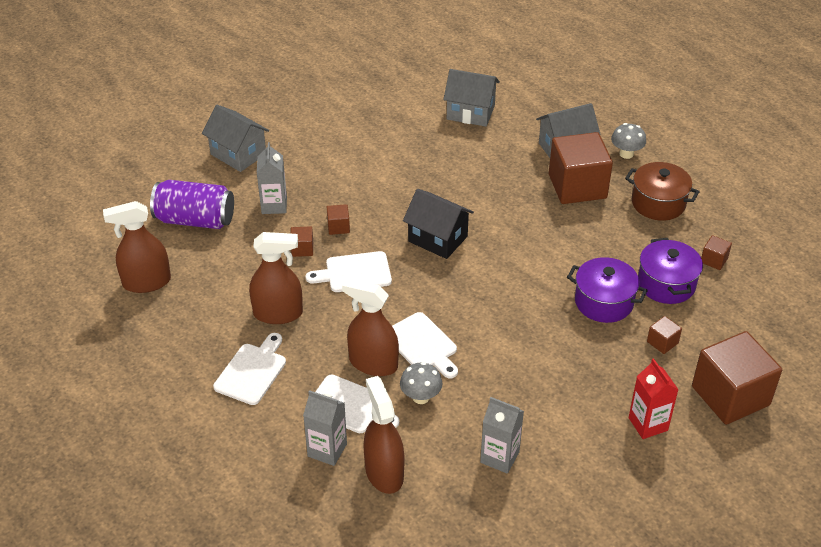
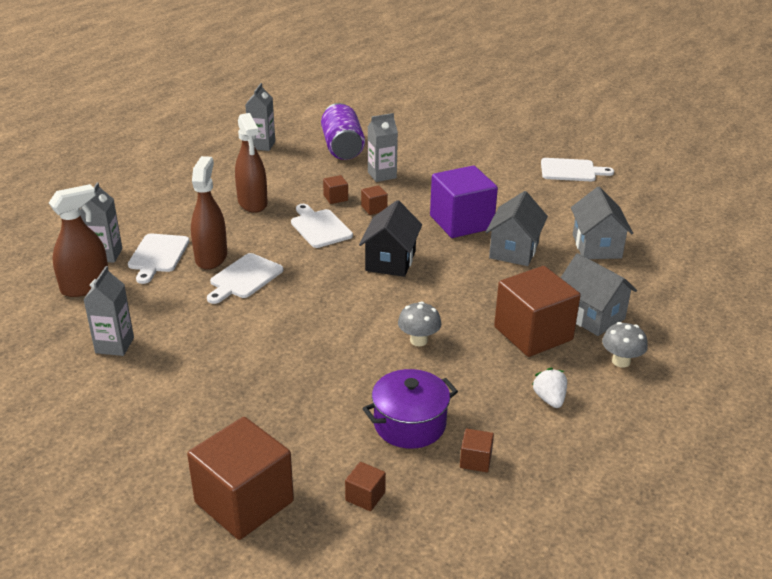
camera: 70 degrees right, 10 degrees down
brown spray bottle [103,201,171,293] -> grey carton [245,83,275,151]
grey house [202,105,269,172] -> grey house moved to [486,191,548,266]
white cutting board [213,333,286,405] -> white cutting board moved to [541,158,614,181]
grey mushroom [400,362,442,404] -> grey mushroom moved to [398,301,441,346]
purple pot [567,257,648,323] -> none
brown pot [625,162,700,221] -> white strawberry [532,368,567,408]
red carton [628,358,679,439] -> none
brown cube [647,316,682,354] -> brown cube moved to [345,462,386,511]
none -> purple cube [430,166,498,238]

